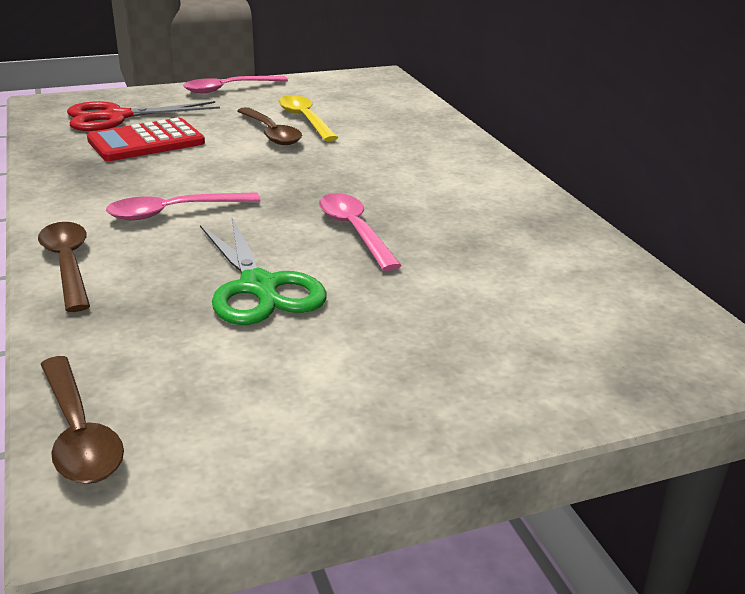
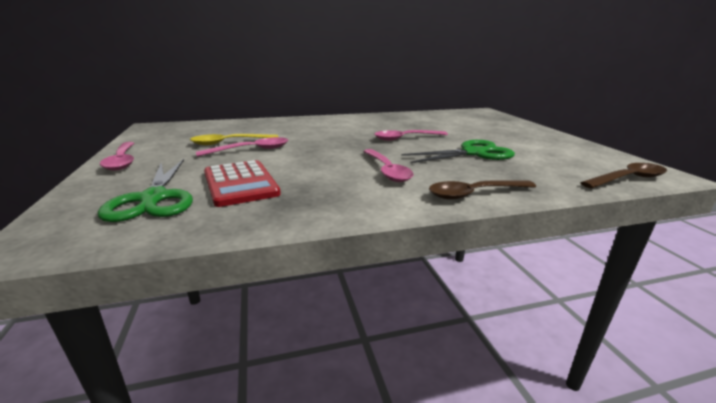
camera: 85 degrees left, 5 degrees down
red scissors [67,101,220,131] -> green scissors [98,159,193,222]
brown spoon [237,107,302,145] -> pink spoon [196,137,288,157]

